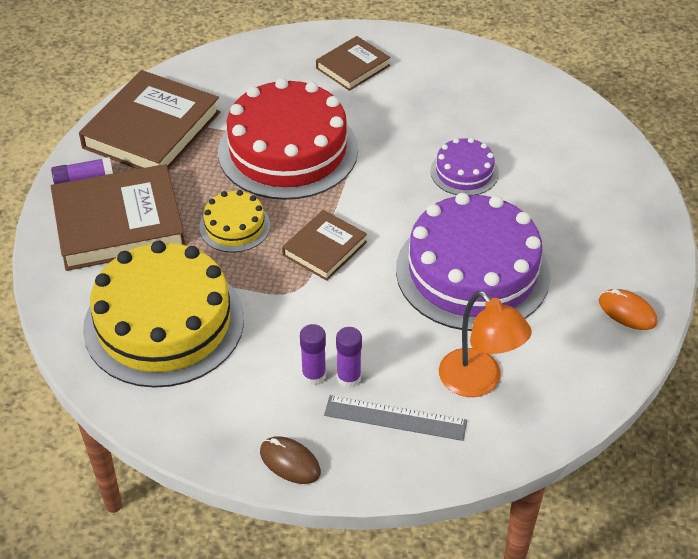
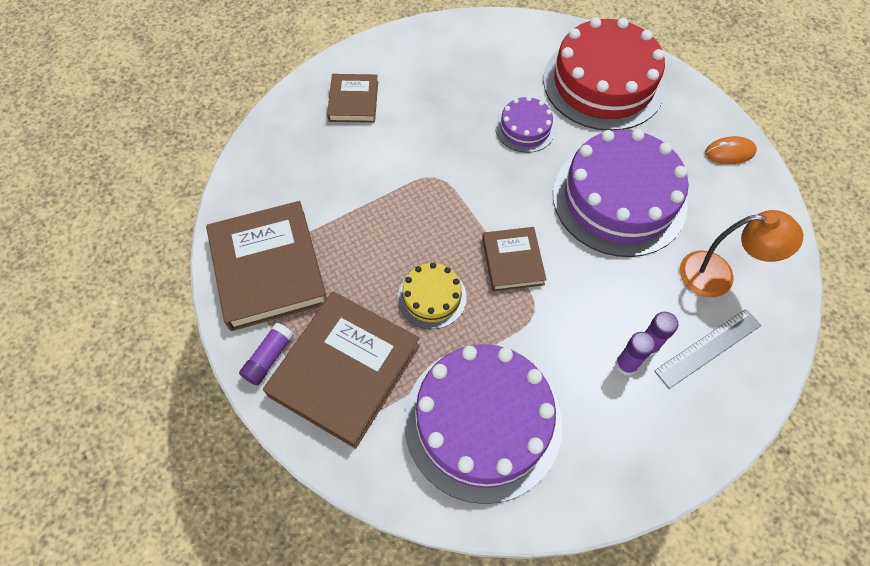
camera: 45 degrees left, 15 degrees up
yellow cake [83,240,244,388] -> purple cake [404,344,562,504]
red cake [218,78,358,200] -> red cake moved to [543,17,665,131]
brown mouse [260,436,321,484] -> none

